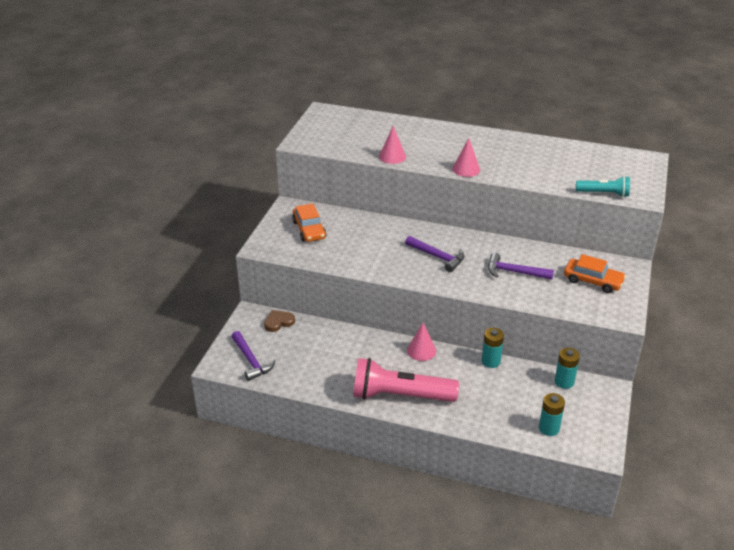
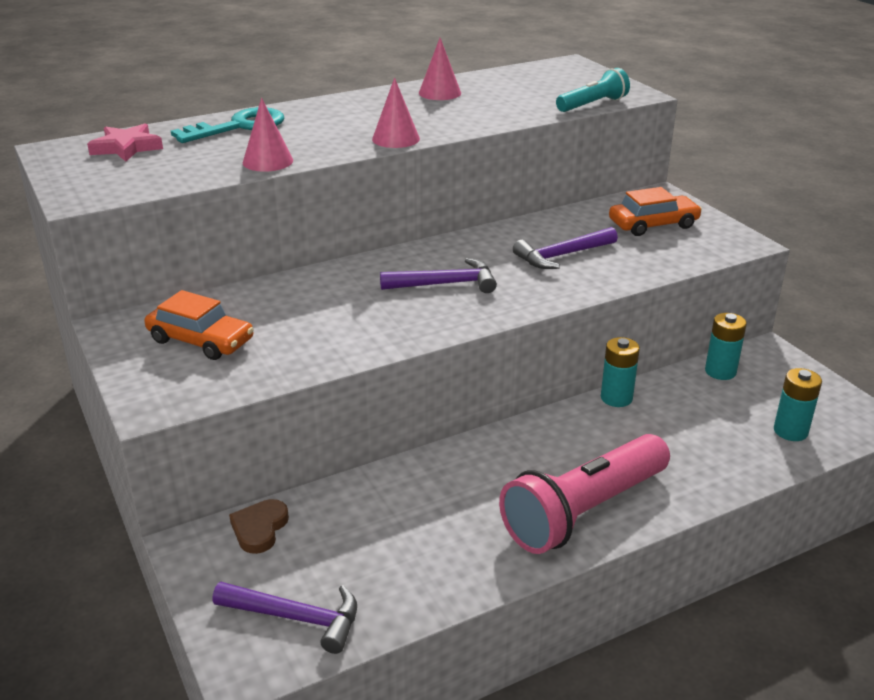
camera: 45 degrees left, 5 degrees down
pink cone [407,323,436,361] -> pink cone moved to [419,38,461,100]
none -> pink star [87,123,163,161]
none -> turquoise key [171,107,284,143]

